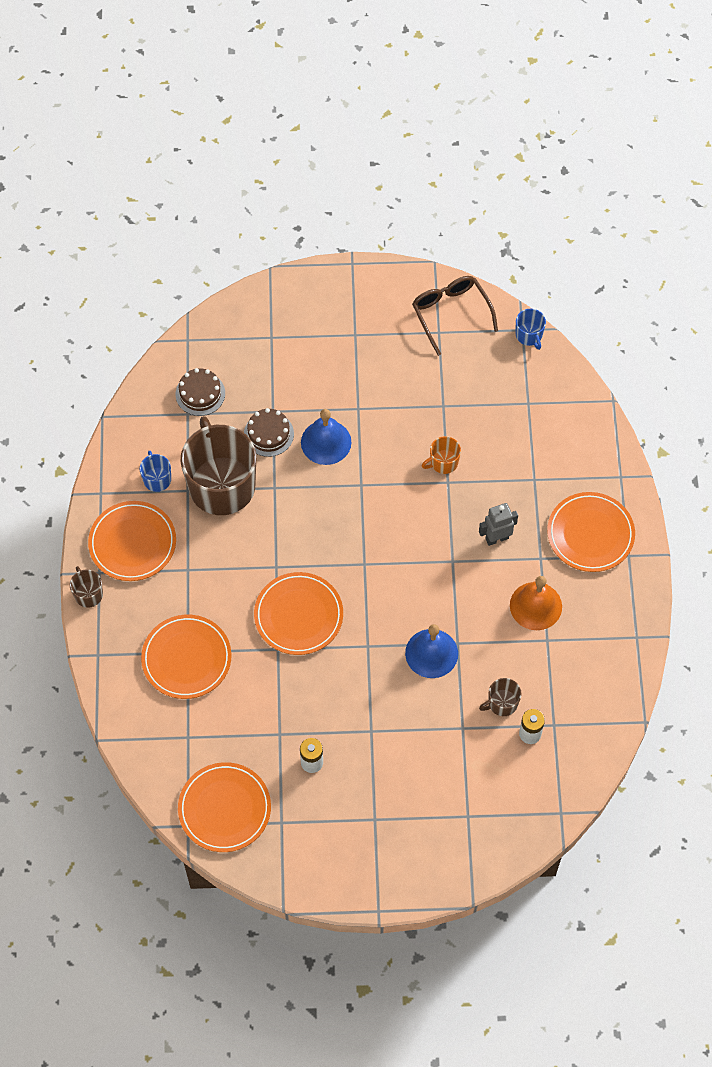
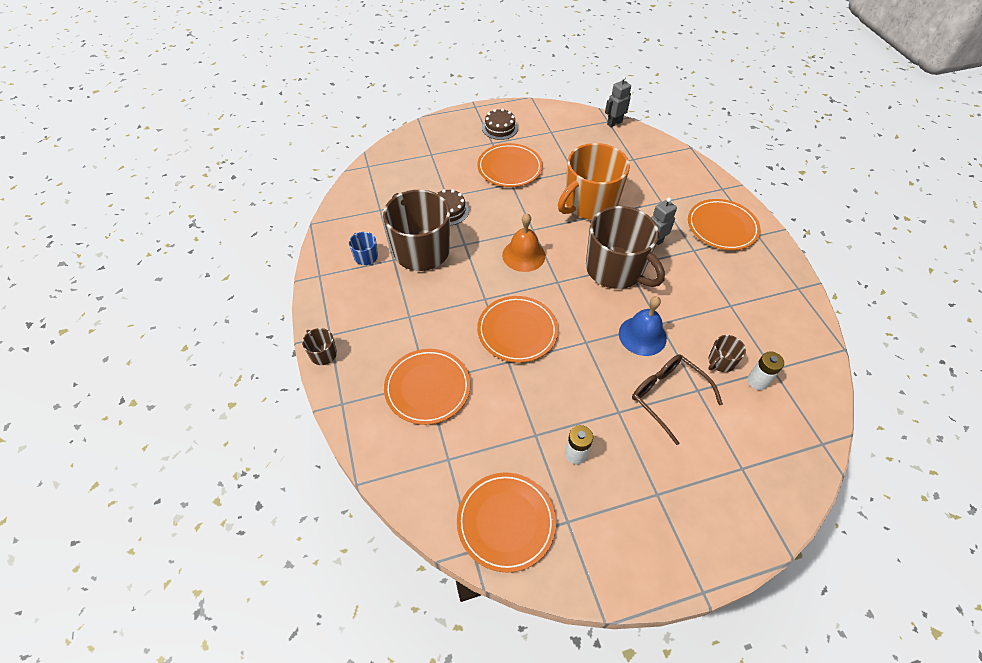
camera: 15 degrees left, 10 degrees down
orange plate [88,501,176,581] -> orange plate moved to [477,143,543,187]
brown cake [175,368,225,416] -> brown cake moved to [482,108,518,140]
blue bell [301,409,352,465] -> none
brown glasses [412,276,498,356] -> brown glasses moved to [632,354,723,445]
orange mug [422,436,461,474] -> orange mug [558,143,630,220], size x2.39
orange bell [510,576,562,630] -> orange bell moved to [502,213,545,272]
blue mug [516,309,546,350] -> grey robot [605,76,631,127]
none -> brown mug [586,206,665,289]

